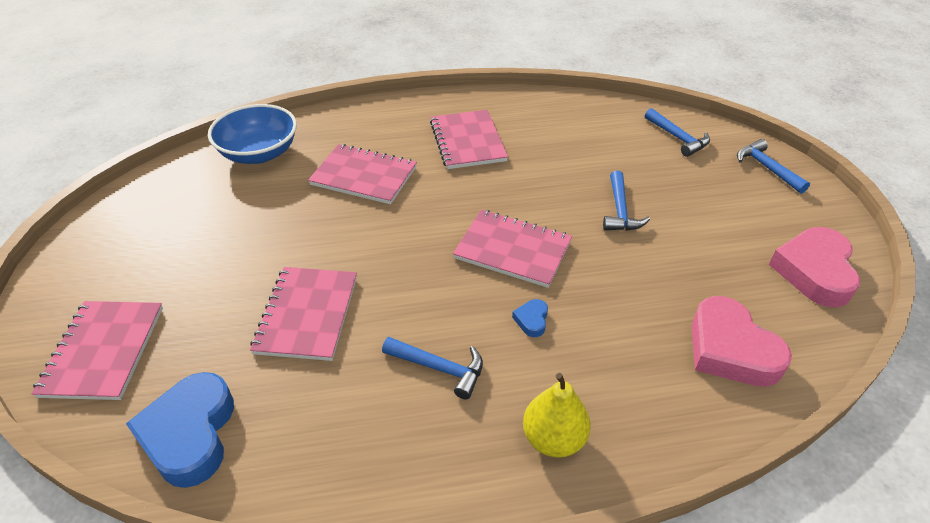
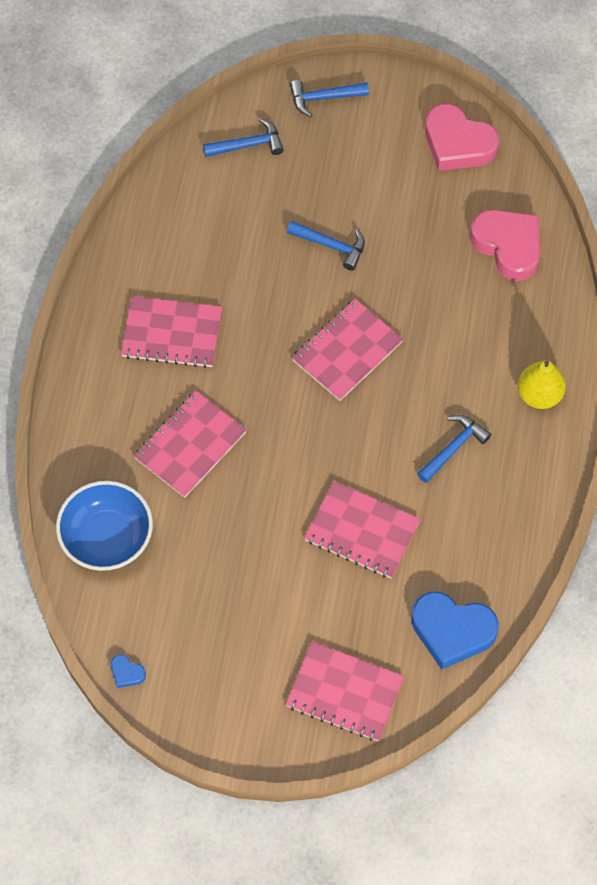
camera: 70 degrees left, 20 degrees up
blue heart [512,299,548,337] -> blue heart moved to [111,655,146,688]
pink heart [692,296,792,387] -> pink heart turned 120 degrees counterclockwise [470,210,540,281]

